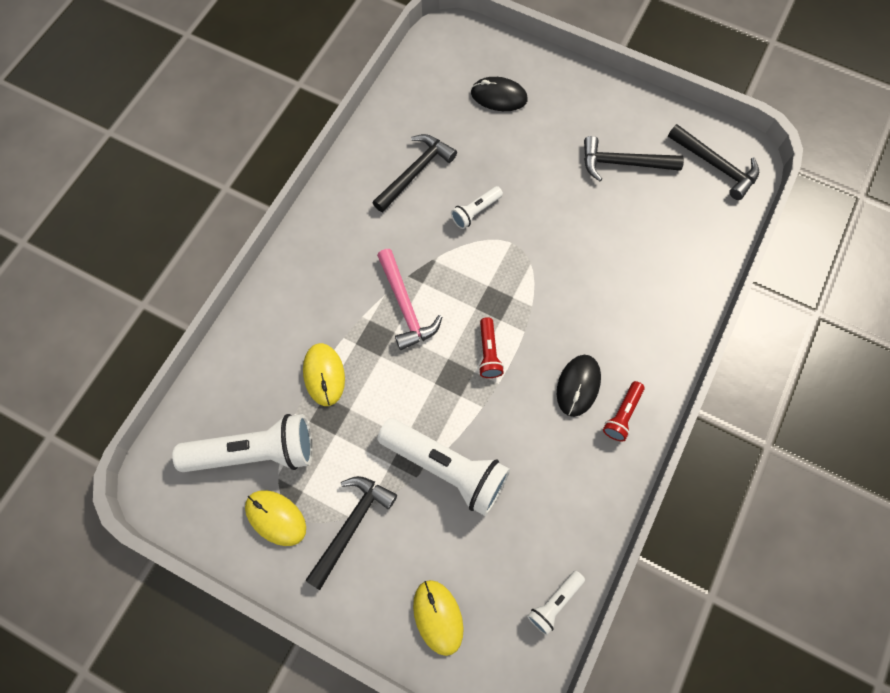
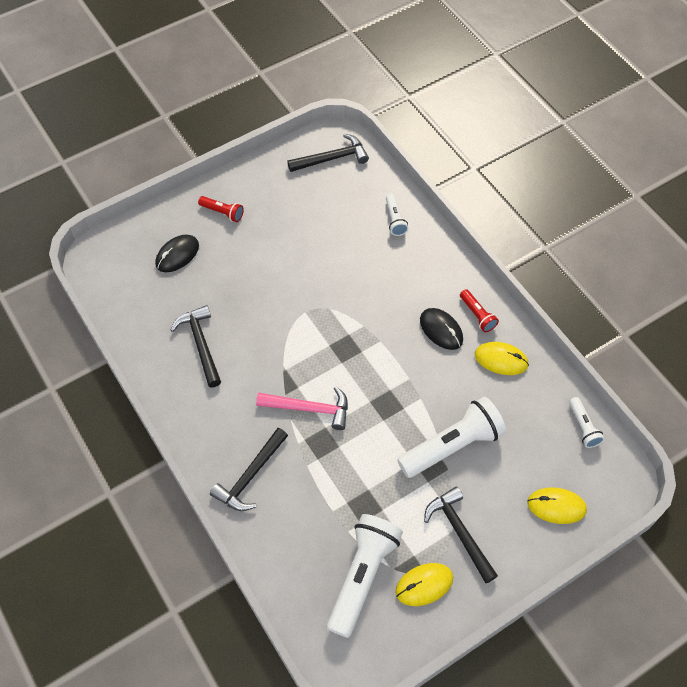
camera: 60 degrees left, 10 degrees down
yellow mouse [303,343,345,406] -> yellow mouse moved to [475,342,529,375]
white flashlight [451,186,503,229] -> white flashlight moved to [386,194,408,236]
red flashlight [478,317,504,378] -> red flashlight moved to [198,196,244,222]
black hammer [584,136,684,181] -> black hammer moved to [210,428,288,511]

